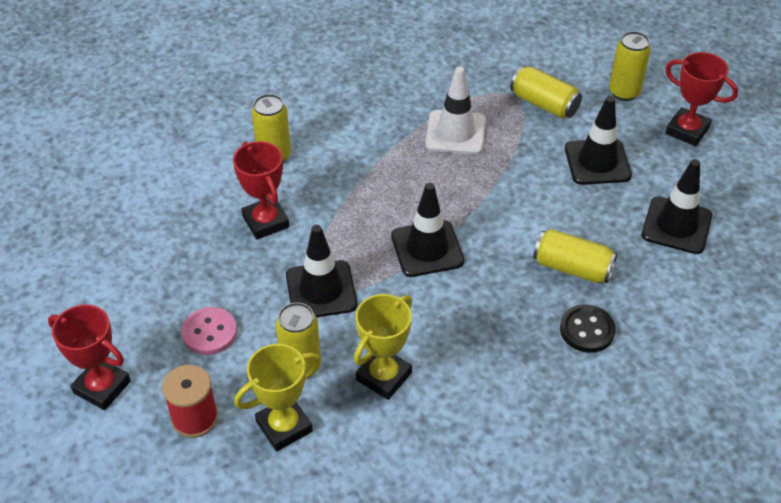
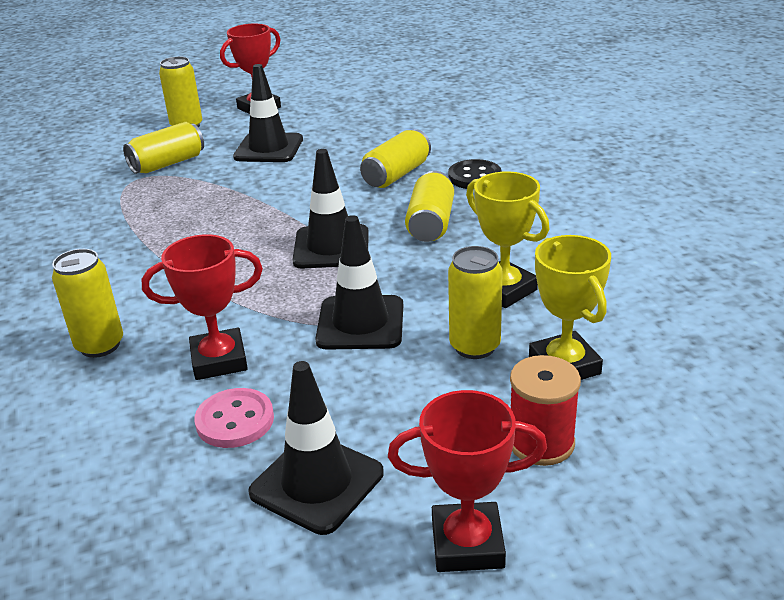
camera: 75 degrees left, 15 degrees down
red trophy [48,305,131,410] -> red trophy turned 45 degrees clockwise [388,390,547,572]
pink button [181,307,237,355] -> pink button moved to [194,388,274,448]
white traffic cone [425,67,486,155] -> none
black traffic cone [642,159,712,254] -> black traffic cone moved to [248,361,384,535]
none -> yellow can [405,171,454,242]

